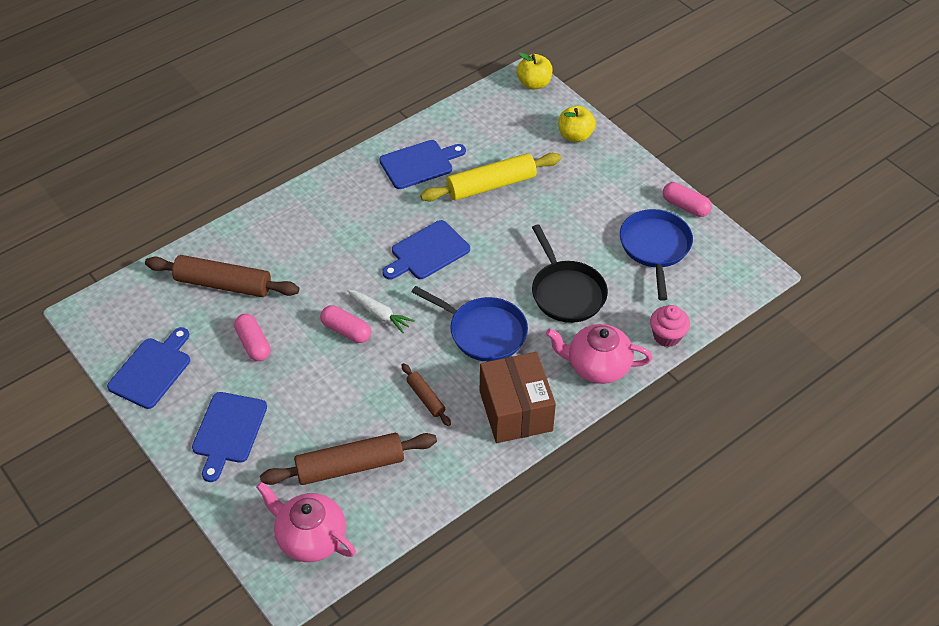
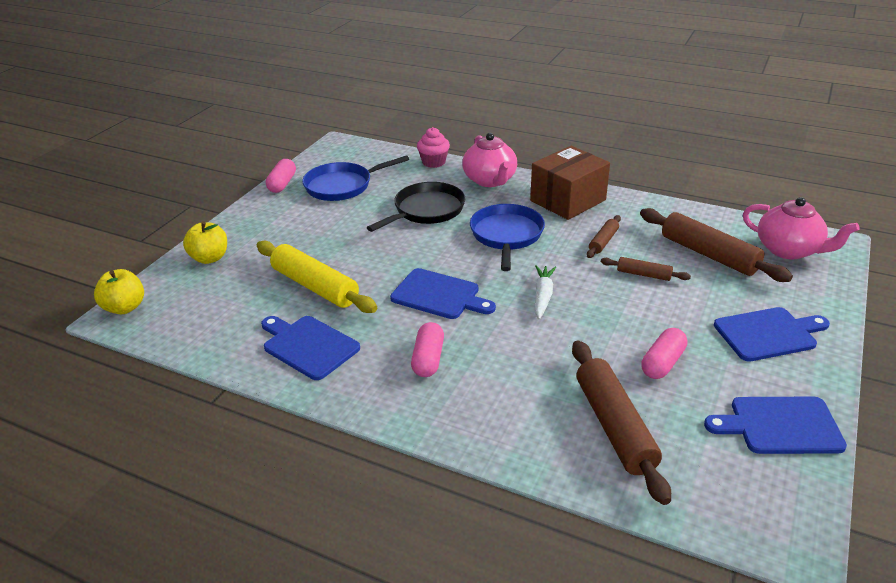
camera: 115 degrees left, 15 degrees down
pink teapot [256,482,356,562] -> pink teapot turned 60 degrees counterclockwise [743,197,859,259]
pink capsule [320,305,371,343] -> pink capsule moved to [411,322,444,377]
none -> brown rolling pin [601,257,691,281]

